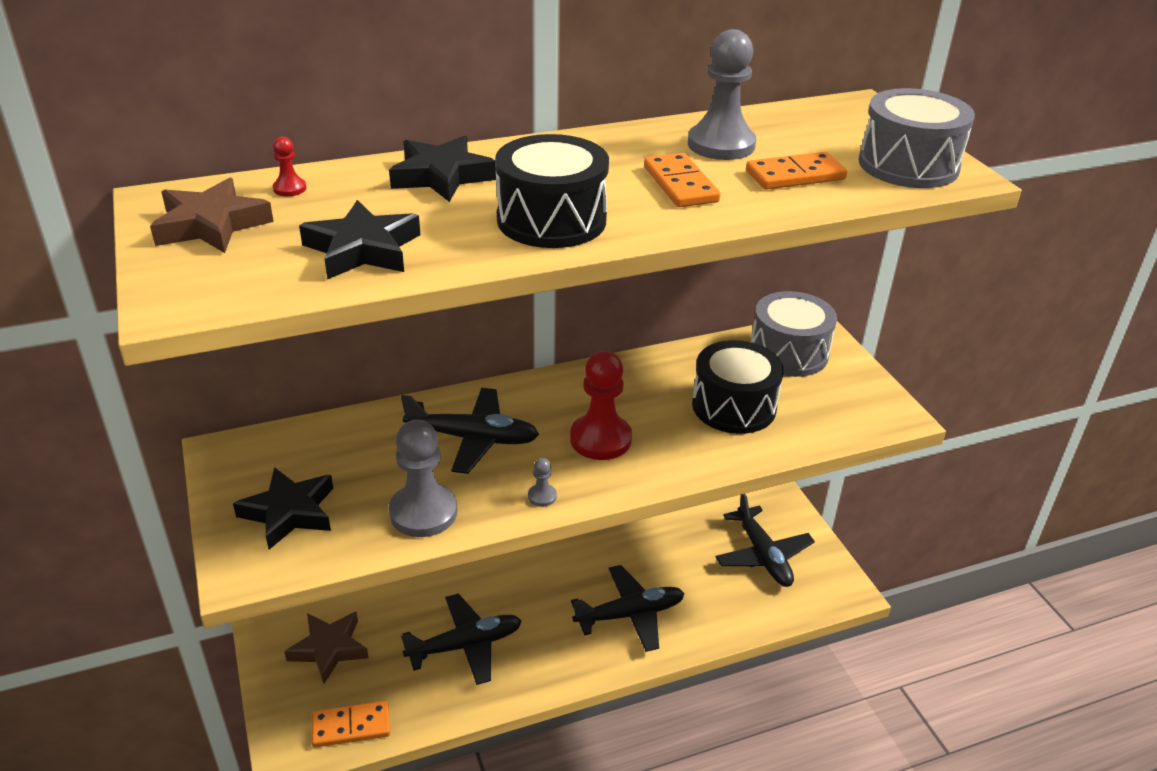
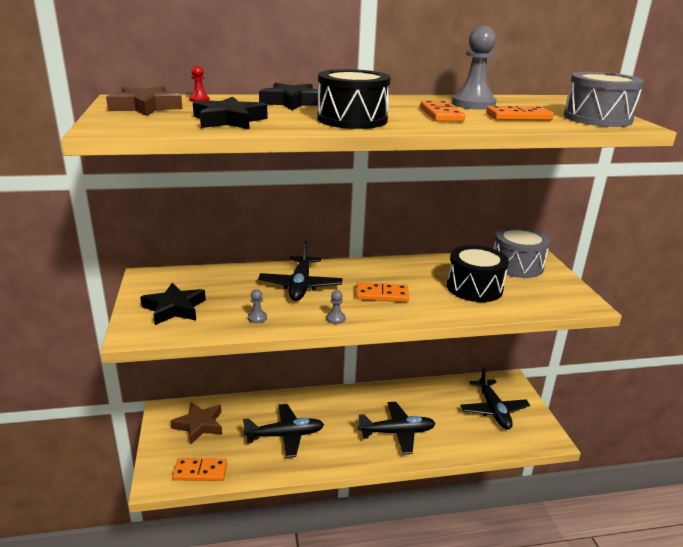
camera: 10 degrees right, 10 degrees down
grey pawn [389,420,457,537] -> grey pawn [248,289,267,323], size x0.44
black plane [401,388,539,474] -> black plane turned 75 degrees clockwise [258,241,342,301]
red pawn [570,351,632,460] -> orange domino [356,282,409,302]

